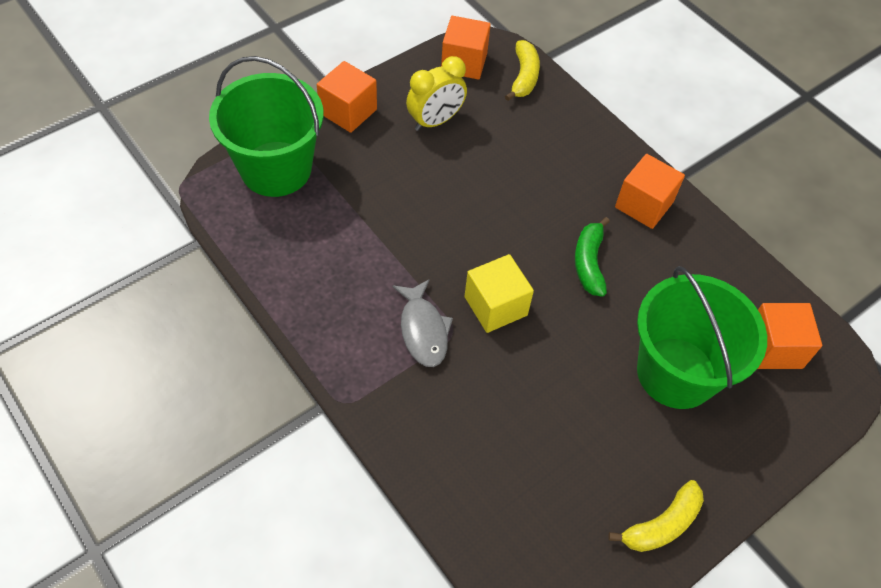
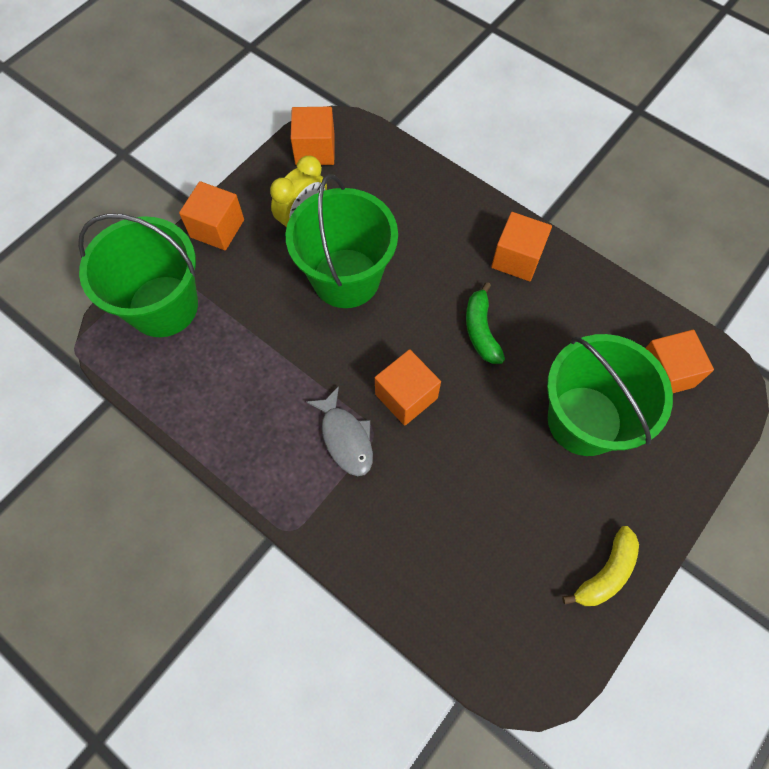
camera: 10 degrees left, 10 degrees up
yellow cube [464,254,534,333] -> orange cube [375,349,441,426]
yellow banana [505,40,540,101] -> none
none -> green bucket [286,174,398,308]

